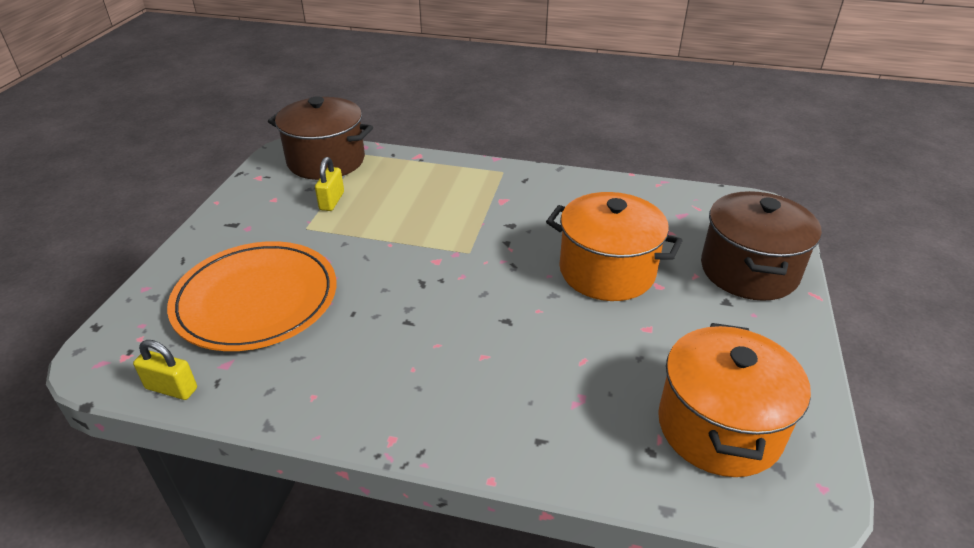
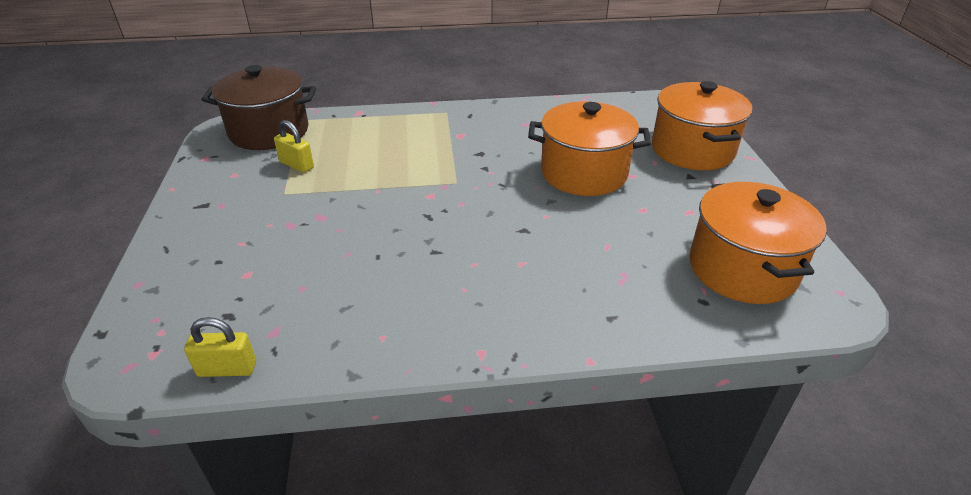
camera: 20 degrees left, 0 degrees up
orange plate [167,241,336,351] -> none
yellow padlock [315,157,344,211] -> yellow padlock turned 45 degrees counterclockwise [274,120,314,173]
brown pot [701,191,822,301] -> orange pot [652,81,752,170]

